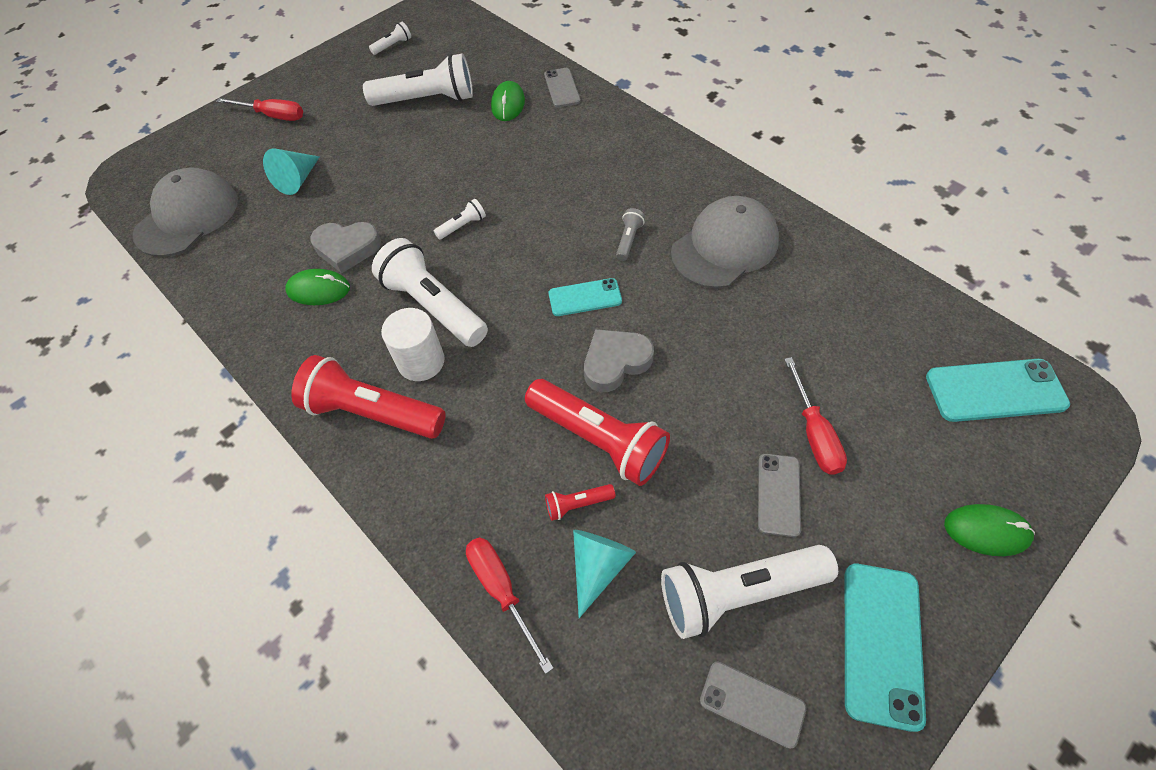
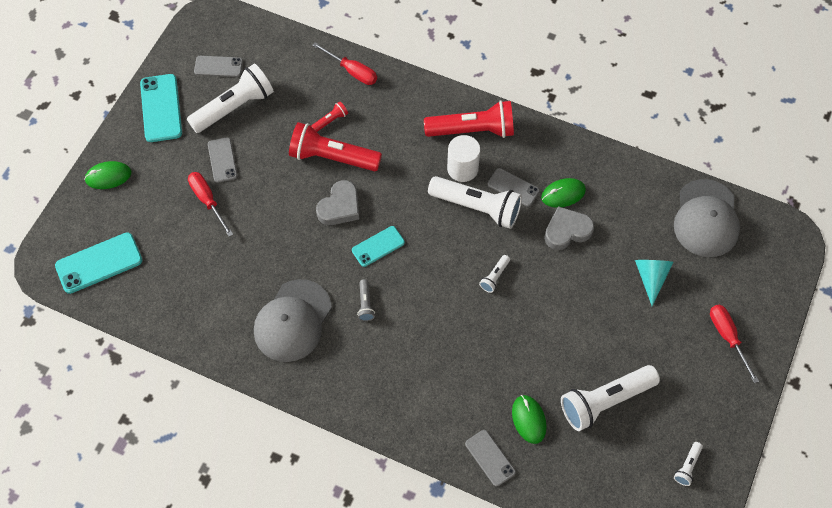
camera: 155 degrees right, 5 degrees up
red screwdriver [216,98,303,121] -> red screwdriver turned 75 degrees clockwise [710,305,759,383]
turquoise cone [573,530,636,618] -> none
none -> grey phone [488,168,540,207]

